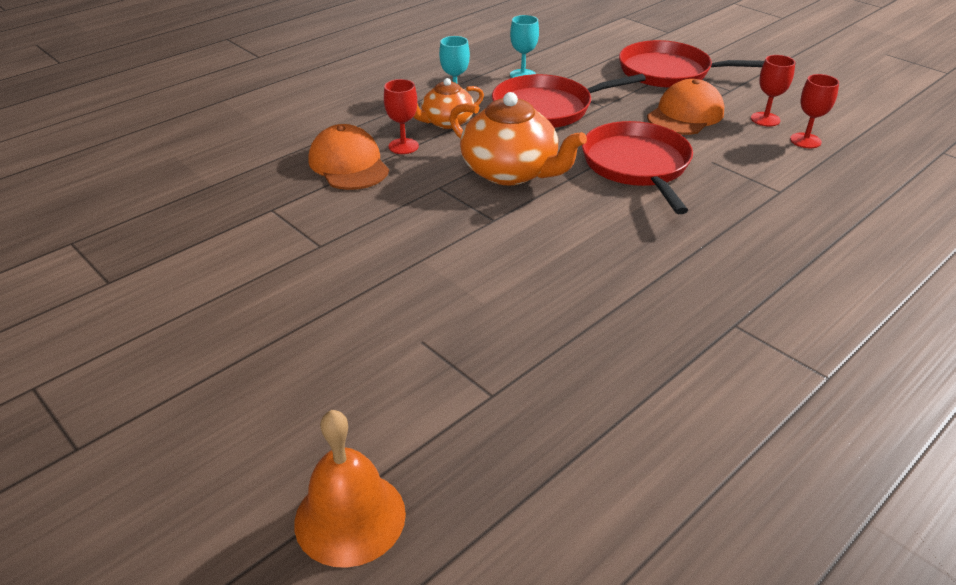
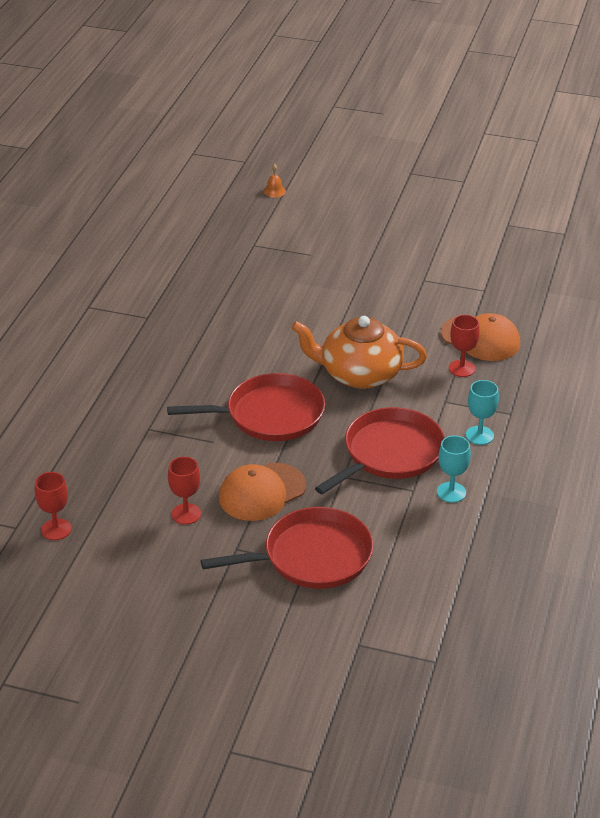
camera: 150 degrees right, 0 degrees up
orange bell [294,410,406,568] -> orange bell [264,164,286,198], size x0.45
orange teapot [414,78,484,129] -> none
red pan [582,121,693,214] -> red pan turned 60 degrees counterclockwise [167,373,325,441]
orange cap [647,79,724,135] -> orange cap turned 45 degrees clockwise [219,463,306,521]
red goblet [790,74,839,148] -> red goblet moved to [35,472,72,540]

